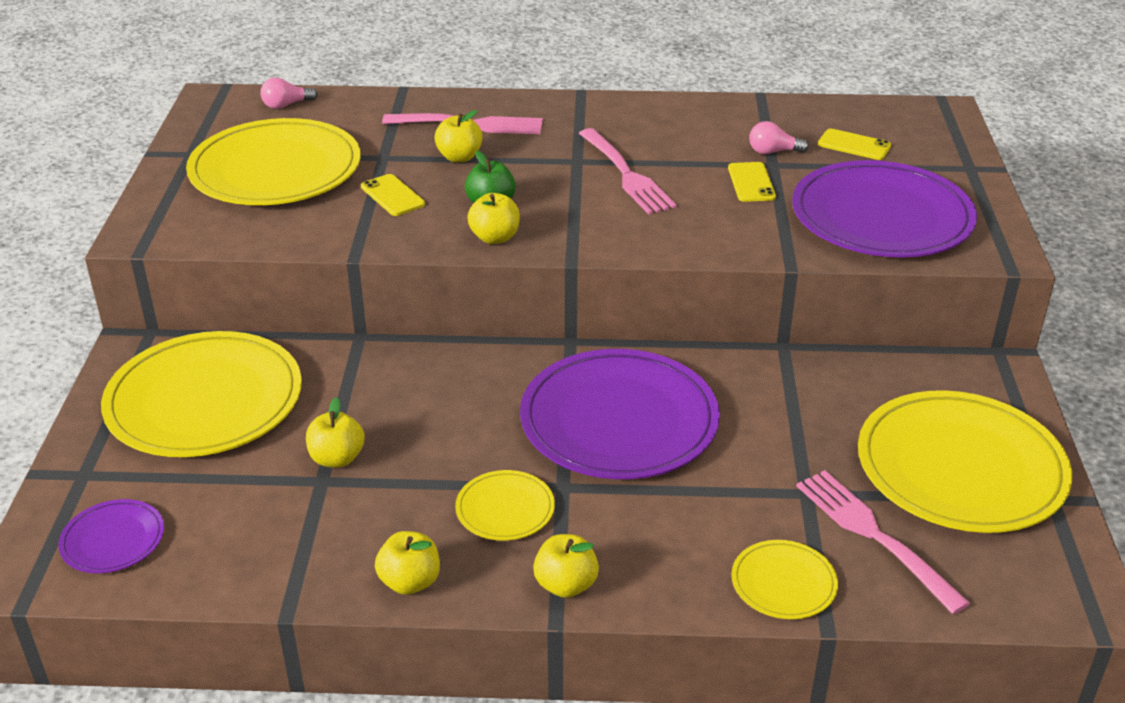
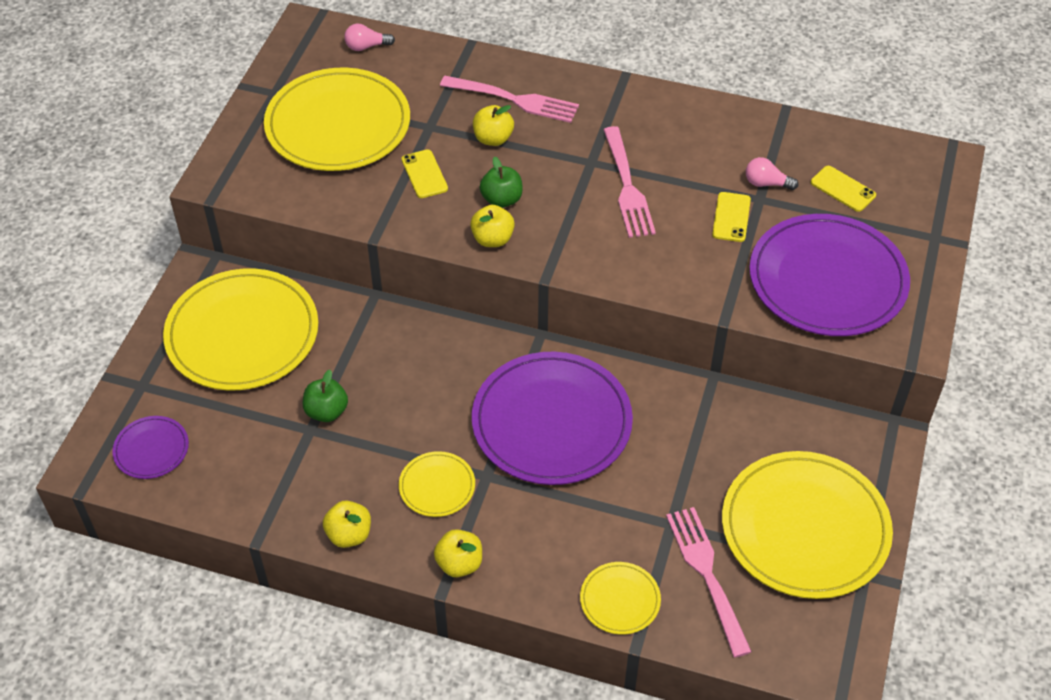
camera: 15 degrees right, 15 degrees up
yellow apple [306,397,365,468] -> green apple [303,370,348,422]

